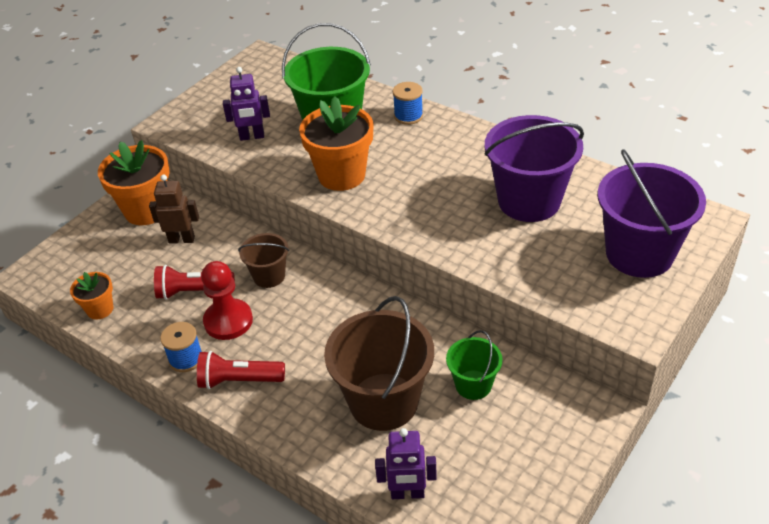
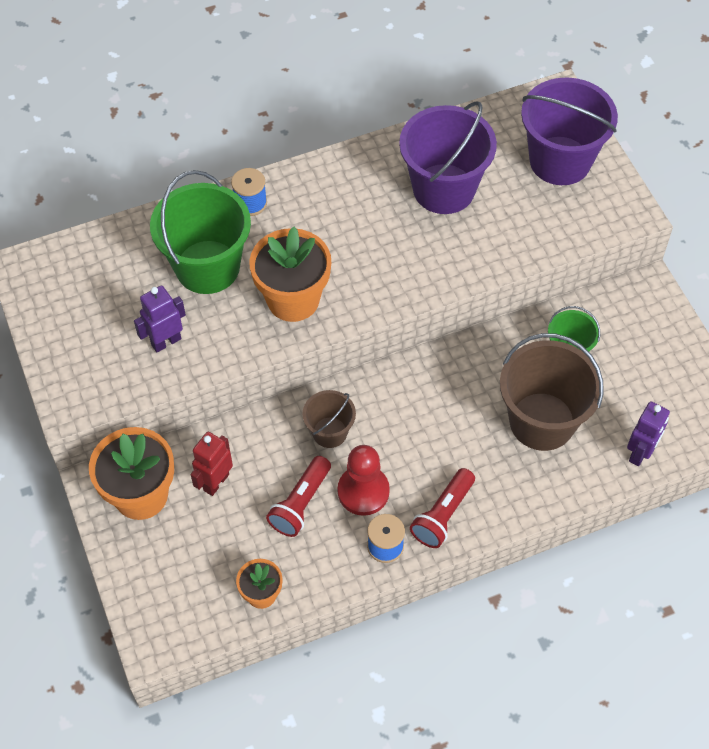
camera: 60 degrees left, 15 degrees up
brown robot [149,175,199,244] -> red robot [191,432,233,496]
purple robot [223,67,270,141] -> purple robot turned 150 degrees counterclockwise [134,285,186,352]

